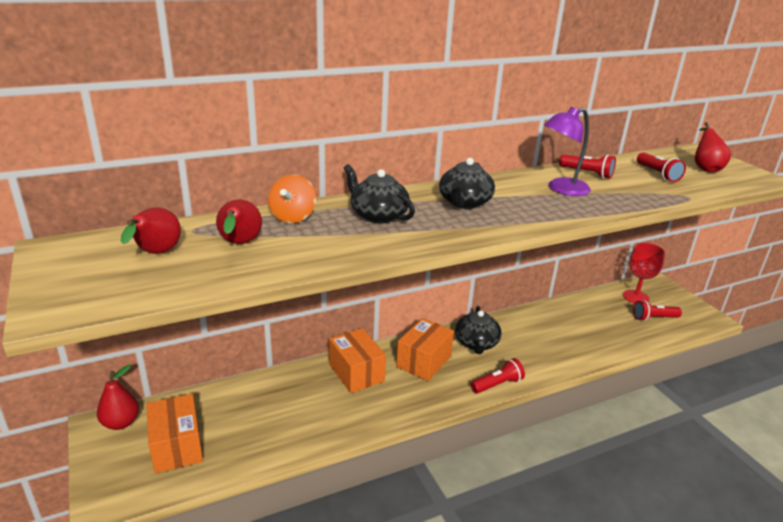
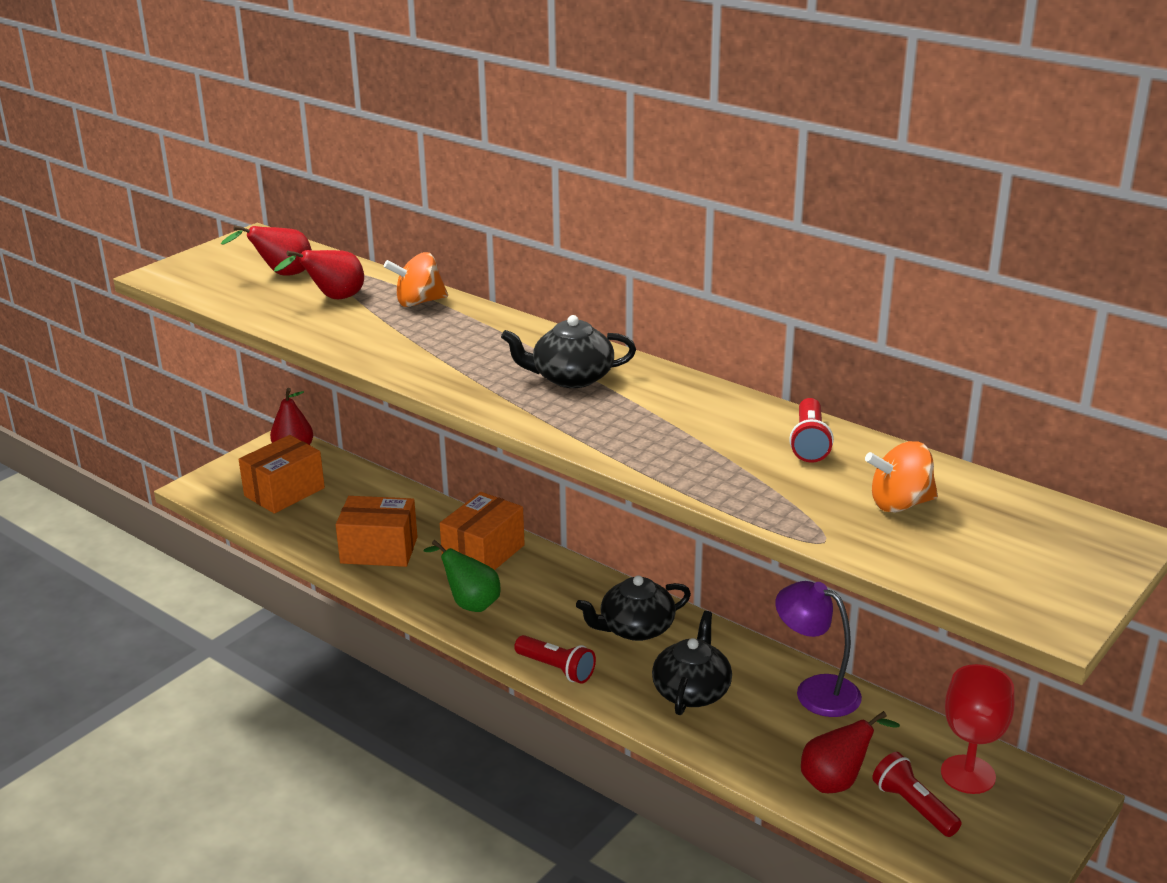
camera: 65 degrees right, 0 degrees up
black teapot [344,164,415,223] -> black teapot moved to [652,611,732,715]
orange box [396,318,454,381] -> orange box moved to [336,496,418,567]
purple lamp [544,107,591,196] -> purple lamp moved to [775,581,862,717]
red flashlight [637,152,686,182] -> orange spinning top [865,441,938,513]
red pear [695,122,731,173] -> red pear moved to [801,711,900,793]
none -> green pear [424,540,500,612]

